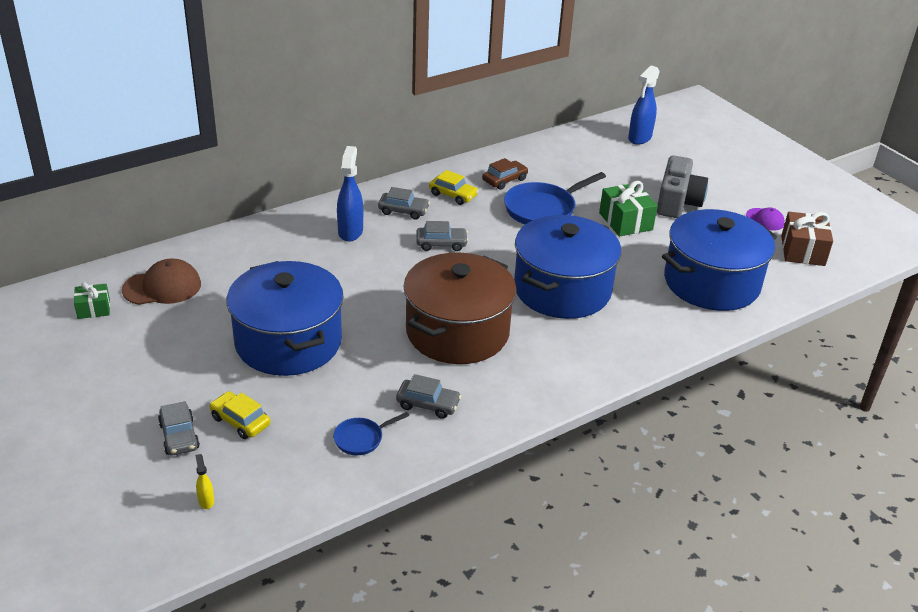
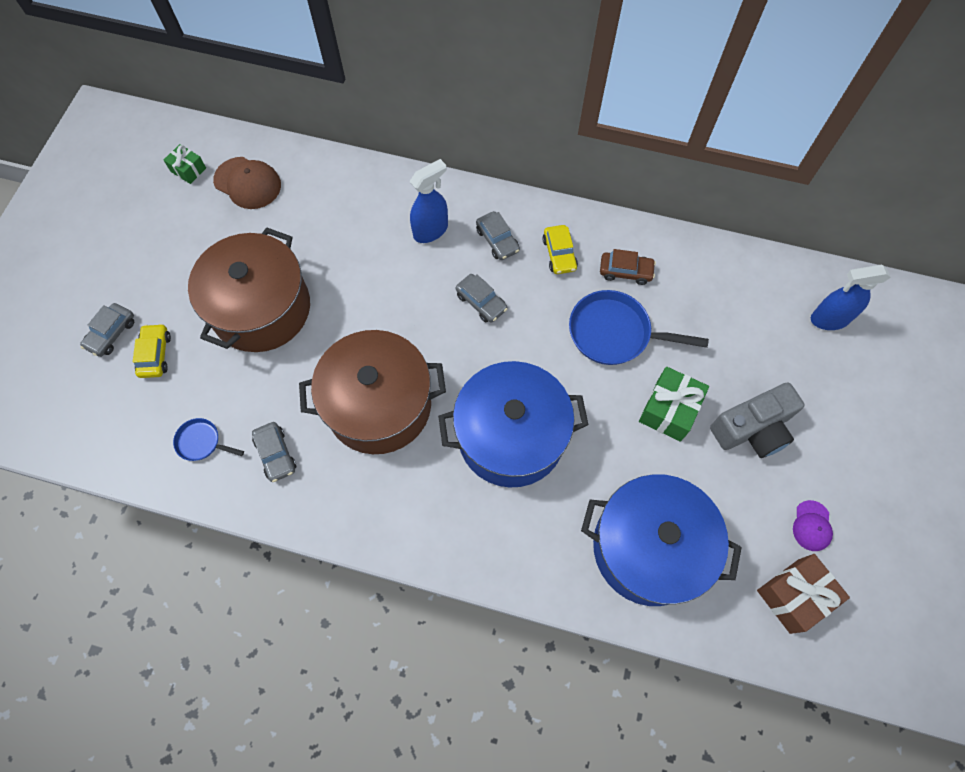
camera: 50 degrees right, 30 degrees up
yellow spray bottle [196,454,214,509] -> none
blue pot [227,261,344,376] -> brown pot [188,227,310,352]

